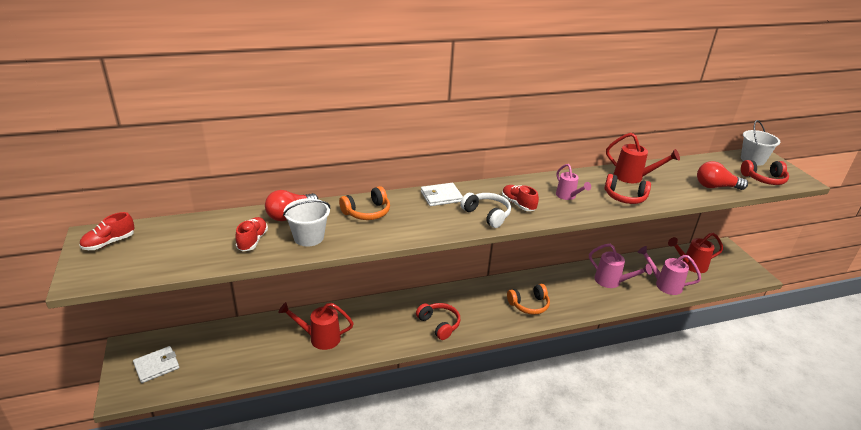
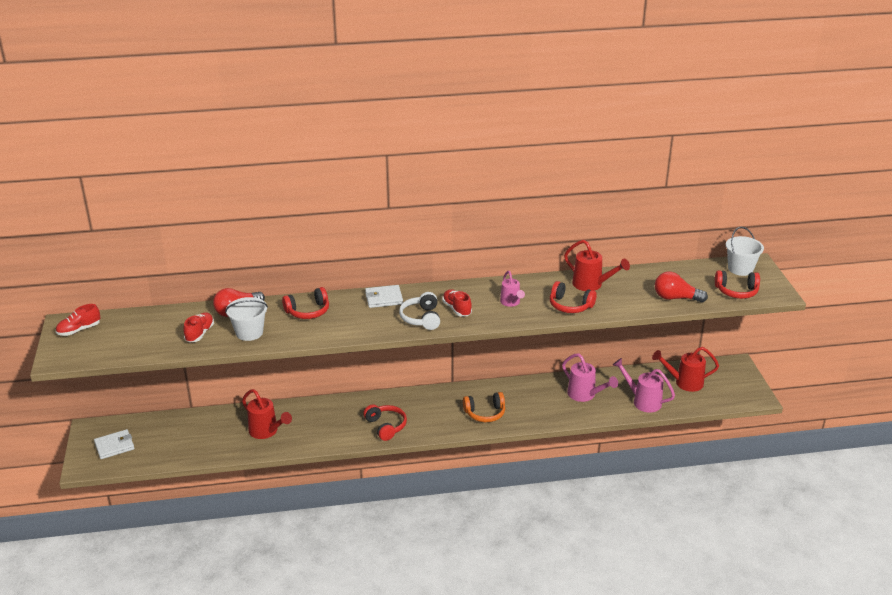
camera: 10 degrees right, 0 degrees up
red watering can [278,302,354,350] -> red watering can turned 150 degrees counterclockwise [242,389,292,439]
orange headphones [339,186,390,220] -> red headphones [282,287,329,319]
white headphones [460,193,511,228] -> white headphones turned 150 degrees counterclockwise [399,292,440,330]

